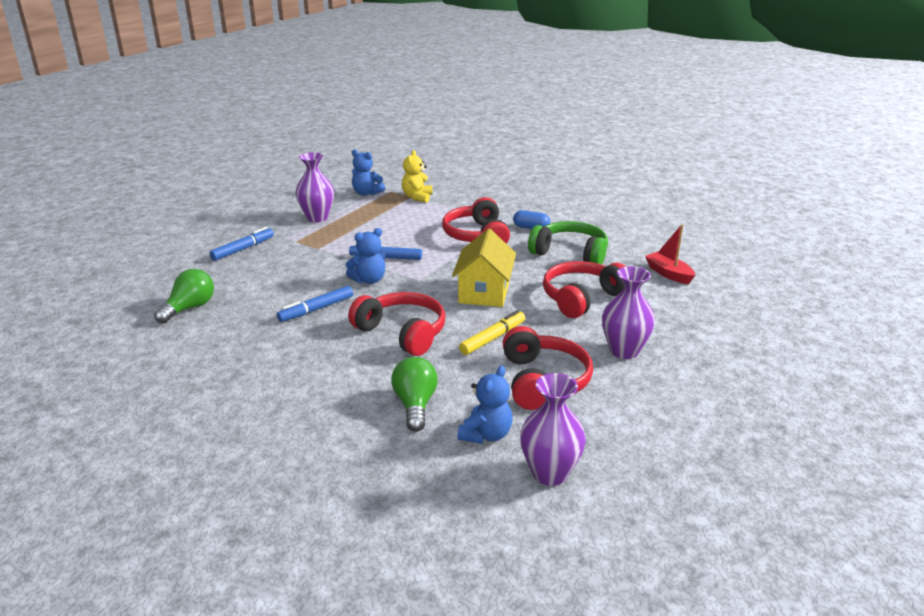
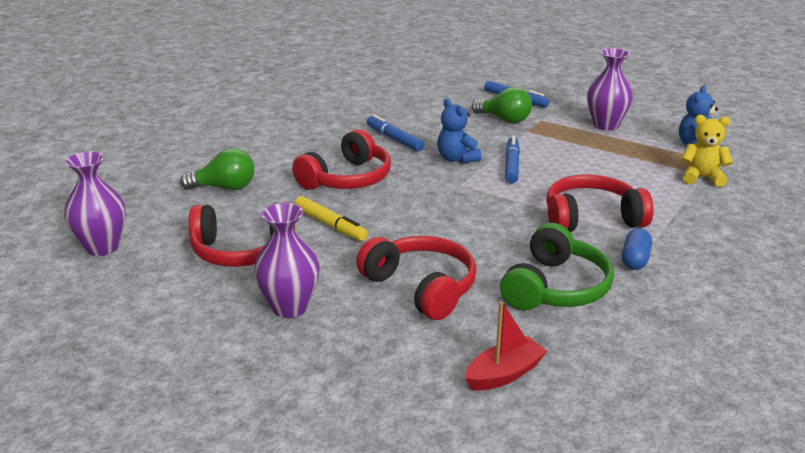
camera: 90 degrees right, 0 degrees up
green light bulb [154,269,214,324] -> green light bulb moved to [471,87,532,123]
yellow house [452,229,516,307] -> none
blue teddy bear [457,365,512,444] -> none

